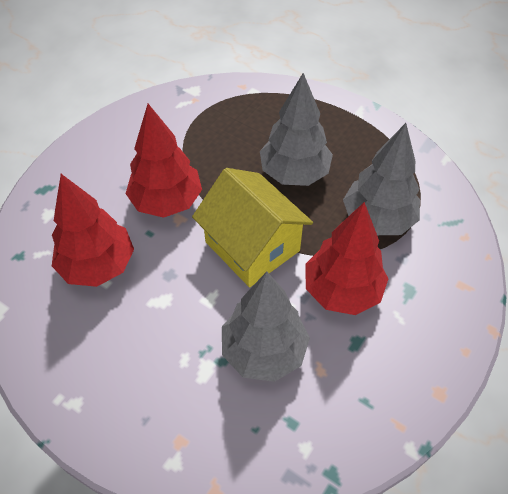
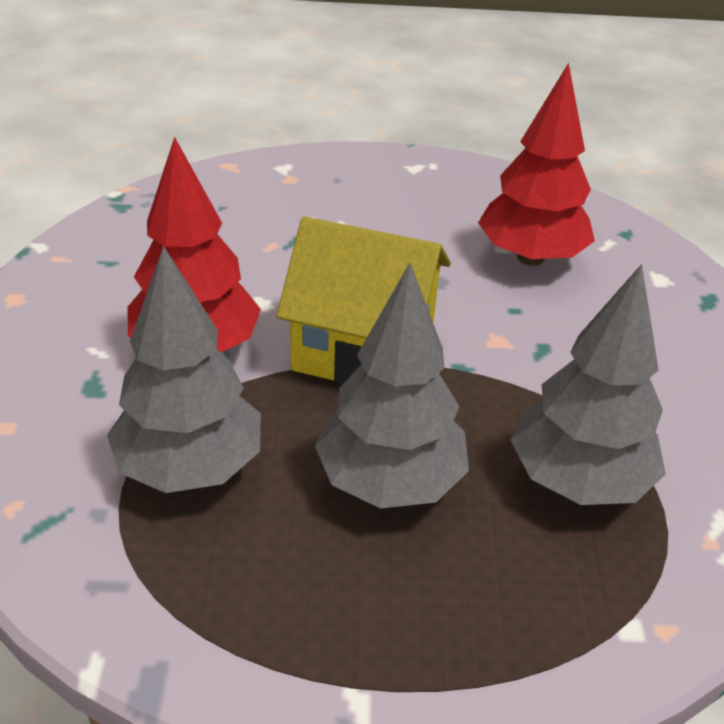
camera: 145 degrees right, 15 degrees down
red tree [126,104,202,218] -> none
grey tree [222,272,310,382] -> grey tree moved to [511,264,666,505]

